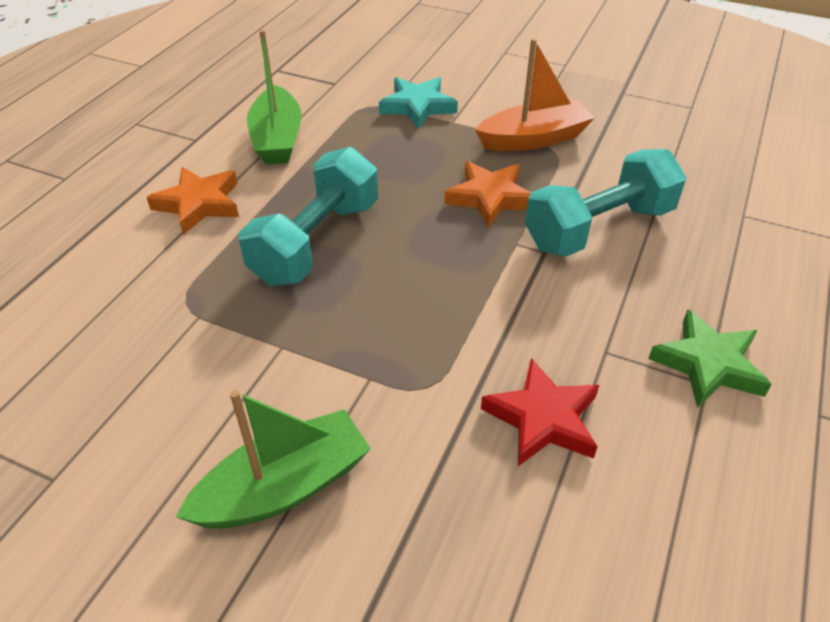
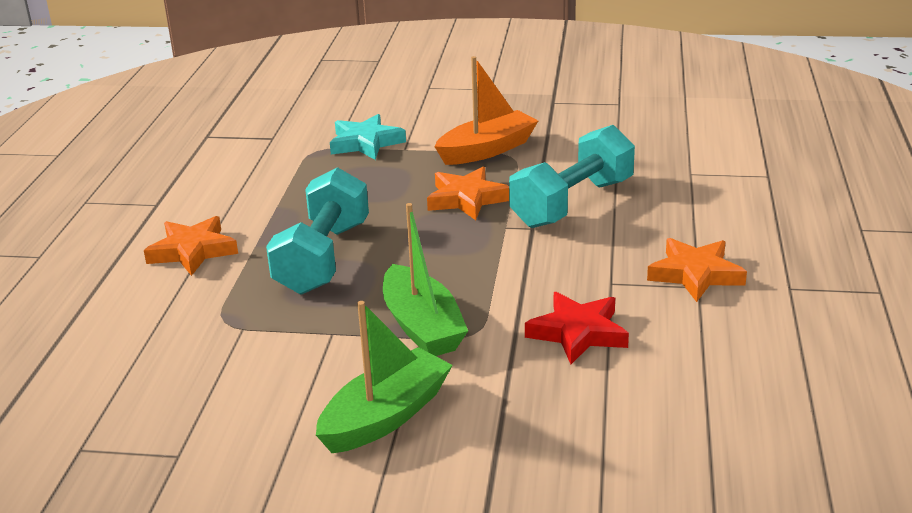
camera: 15 degrees left, 15 degrees down
green boat [247,29,302,165] -> green boat moved to [383,203,468,356]
green star [648,309,772,408] -> orange star [647,238,747,302]

